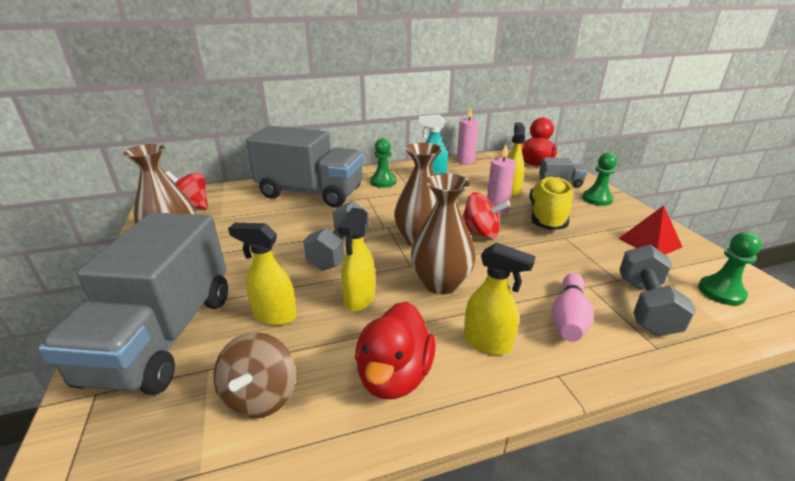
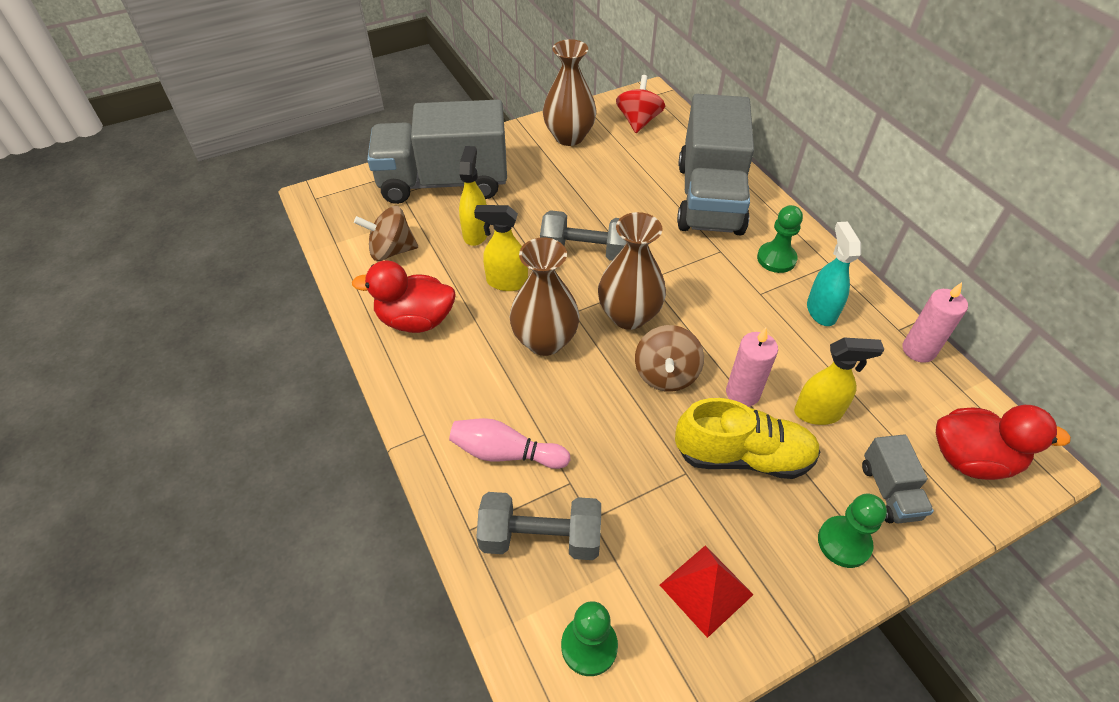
camera: 80 degrees right, 20 degrees up
red spinning top [462,192,510,238] -> brown spinning top [635,325,704,392]
yellow spray bottle [464,243,536,355] -> none

